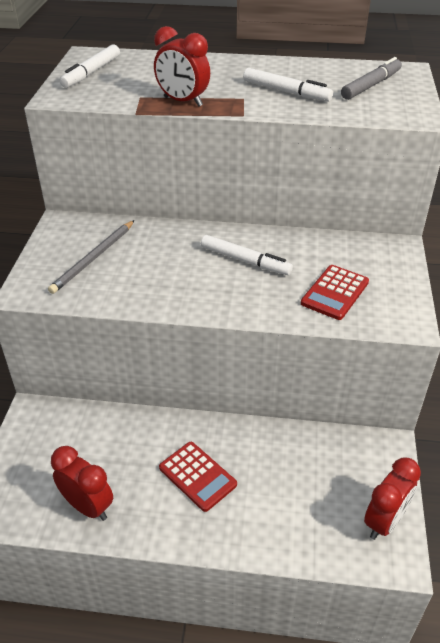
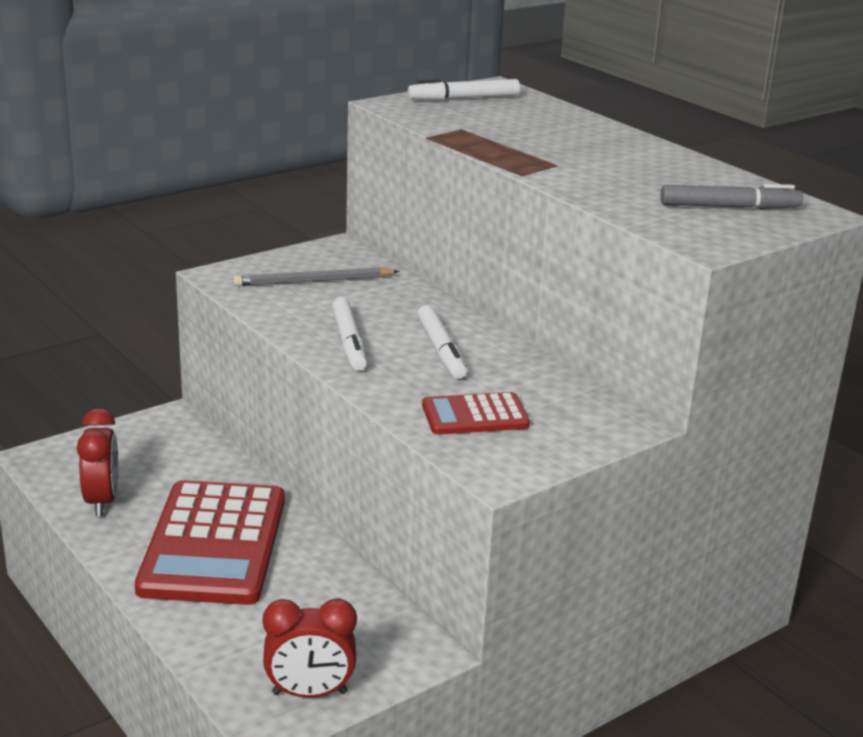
camera: 45 degrees right, 15 degrees down
red clock [154,26,210,107] -> none
red calculator [159,442,237,512] -> red calculator [135,480,285,605], size x2.00
white marker [243,68,333,102] -> white marker moved to [332,298,367,371]

